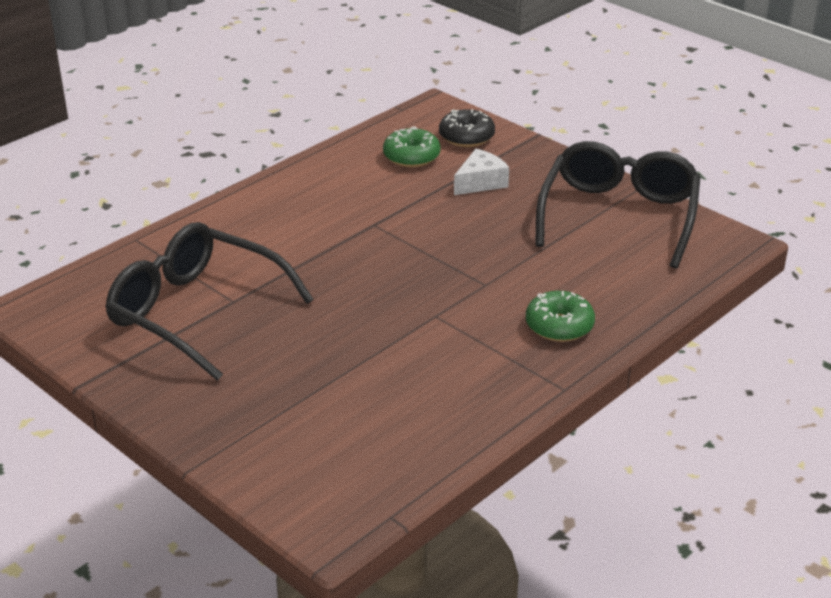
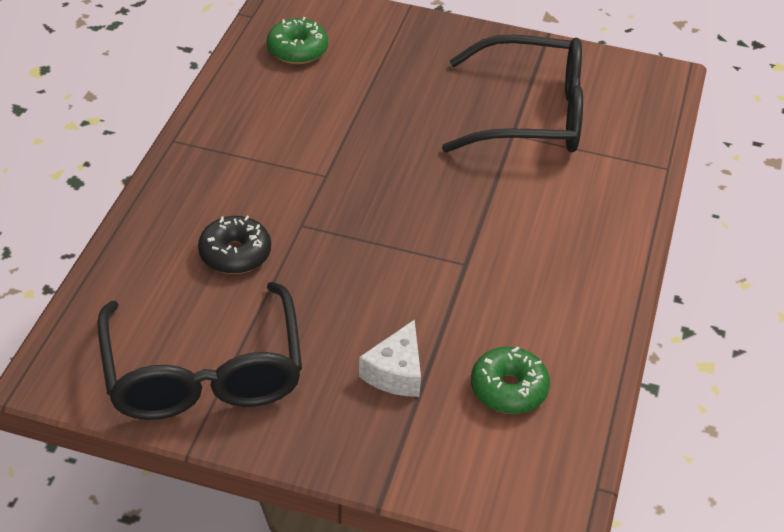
camera: 150 degrees right, 10 degrees up
black donut [439,109,495,147] -> black donut moved to [198,216,271,274]
green donut [526,291,595,342] -> green donut moved to [267,17,328,64]

